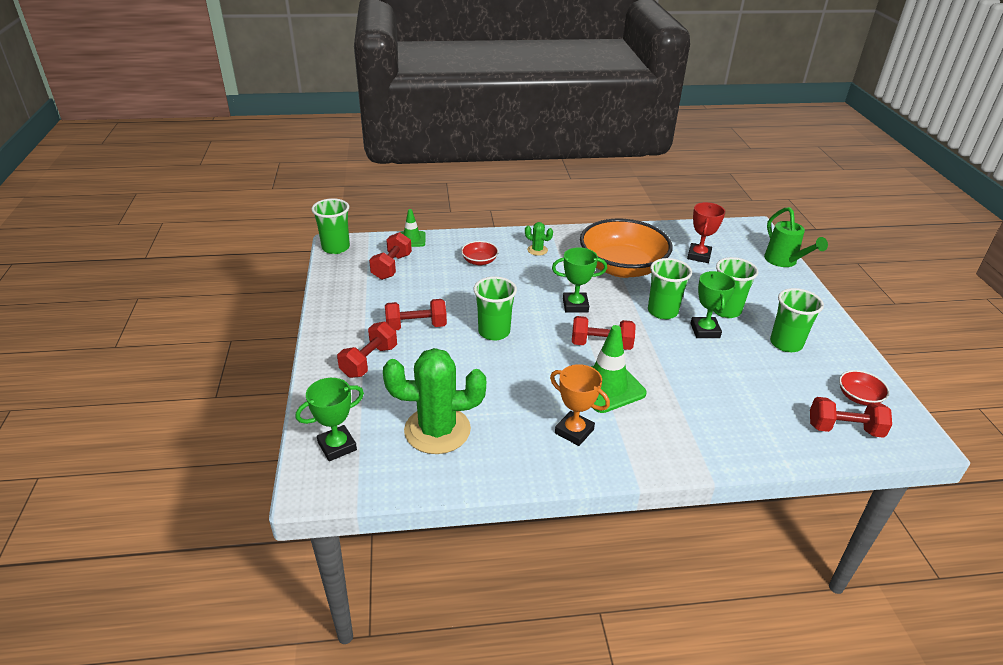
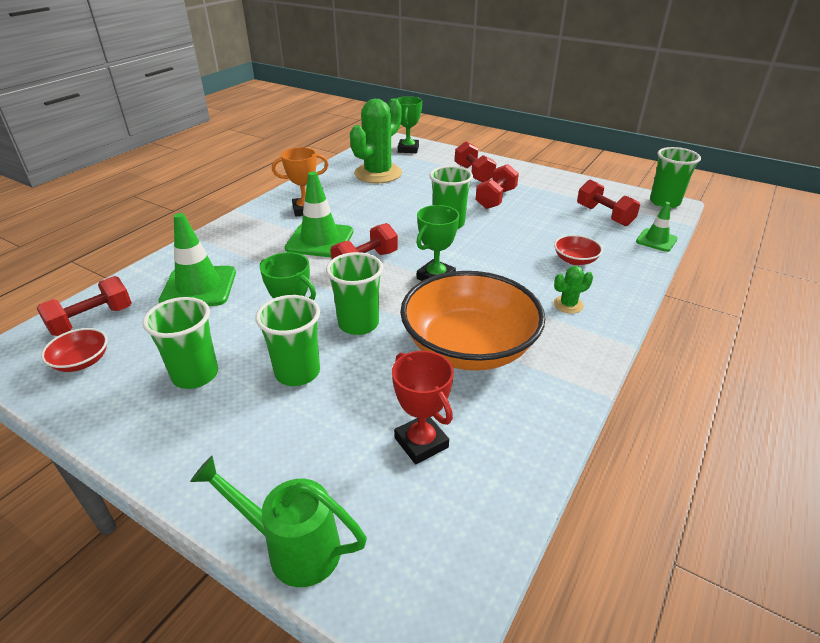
camera: 130 degrees right, 0 degrees up
none -> green traffic cone [158,213,236,306]

